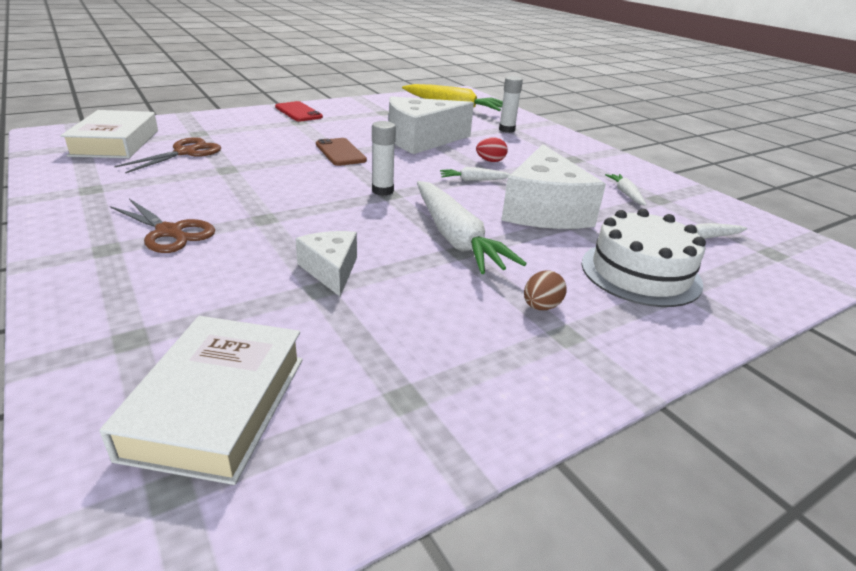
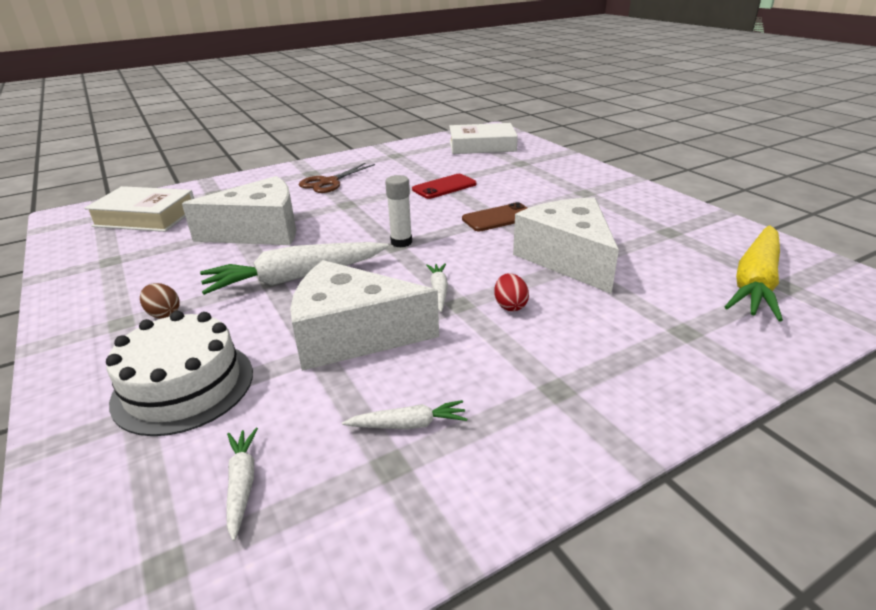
camera: 95 degrees right, 0 degrees up
brown scissors [114,137,221,173] -> none
red phone [275,101,323,122] -> red phone moved to [412,174,477,199]
white cheese [295,231,357,297] -> white cheese [182,176,296,245], size x1.86
white glue stick [499,76,523,133] -> none

